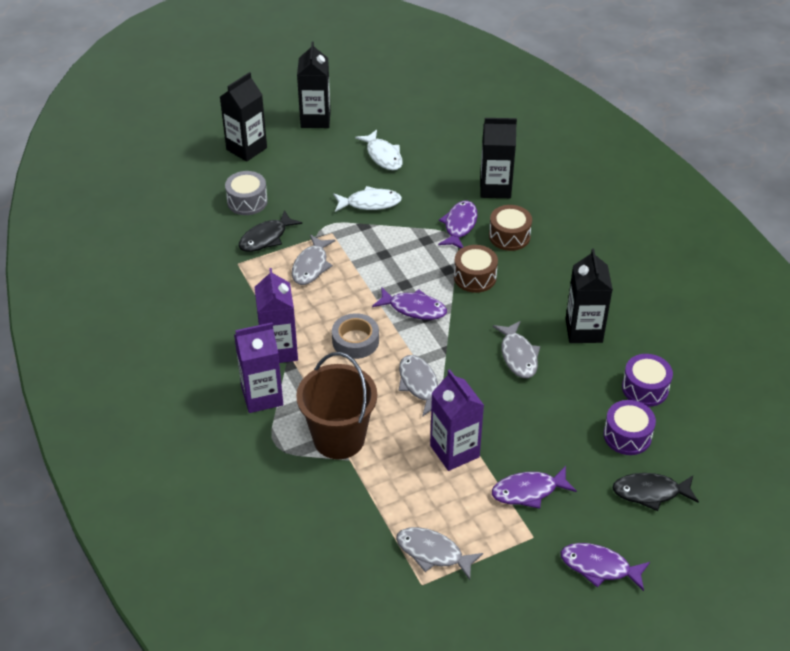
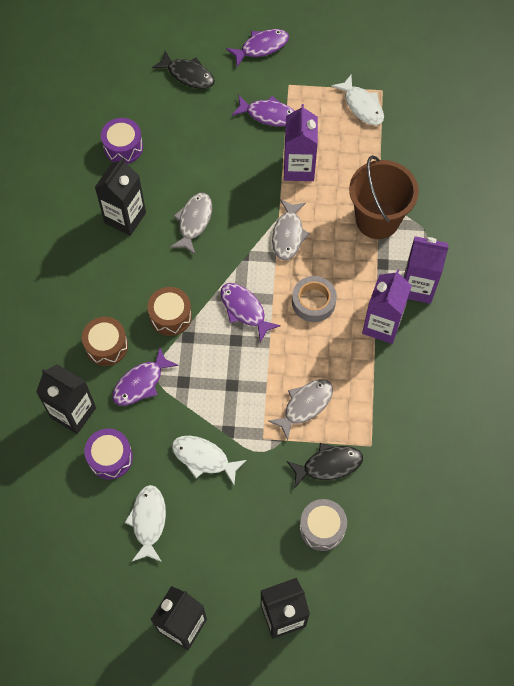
camera: 150 degrees left, 20 degrees up
grey fish [396,527,483,580] -> white fish [331,75,384,125]
purple fish [561,543,650,591] -> purple fish turned 75 degrees counterclockwise [226,29,289,67]
purple drum [604,400,656,455] -> purple drum moved to [84,429,133,479]

